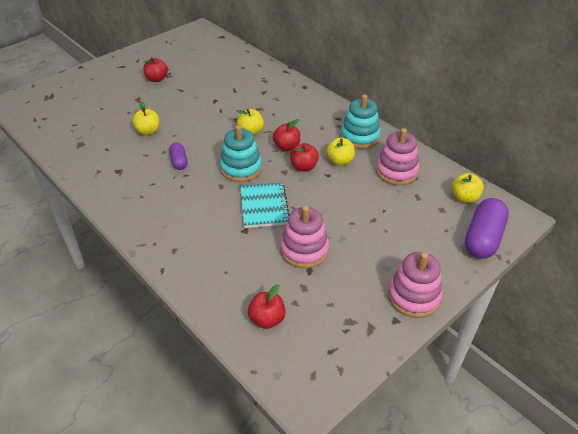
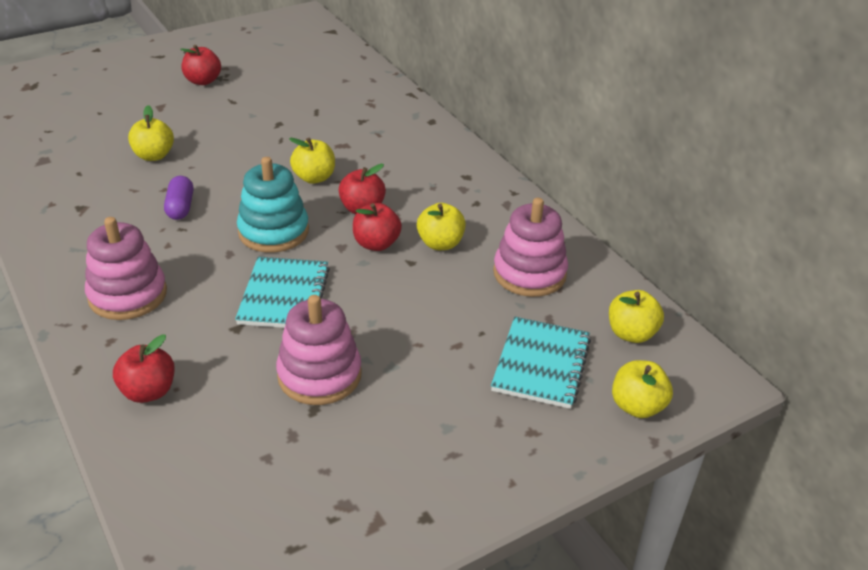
camera: 10 degrees right, 5 degrees down
red apple [248,284,286,329] -> red apple moved to [113,335,175,403]
turquoise stacking toy [340,94,381,149] -> none
pink stacking toy [388,252,442,318] -> pink stacking toy moved to [85,217,167,320]
purple capsule [465,198,509,259] -> yellow apple [612,360,673,418]
none -> turquoise notebook [491,317,591,409]

